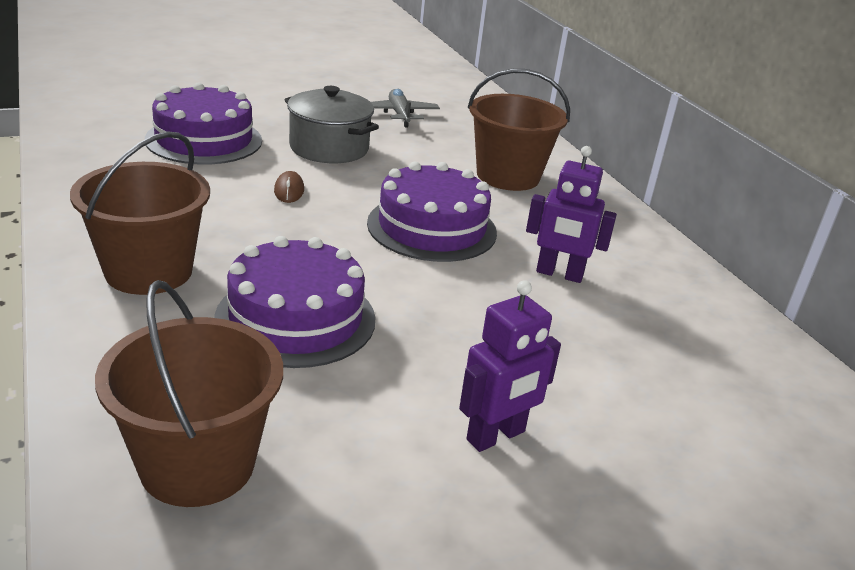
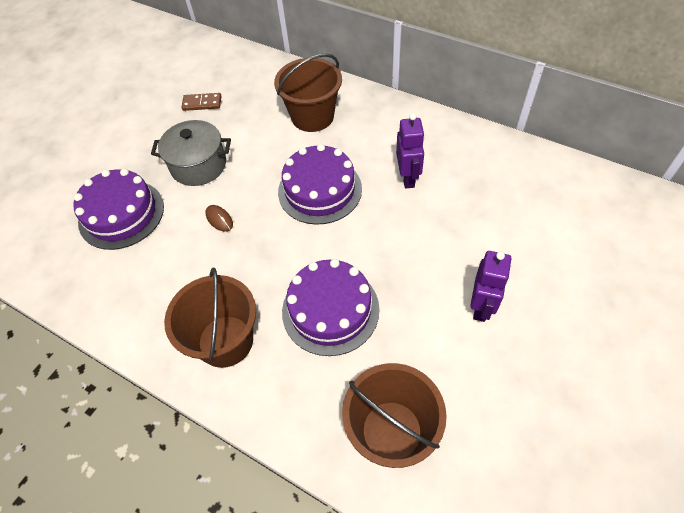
camera: 30 degrees left, 25 degrees up
grey plane [371,89,440,127] -> brown domino [181,93,222,111]
purple robot [526,146,617,283] -> purple robot turned 75 degrees counterclockwise [396,113,425,188]

